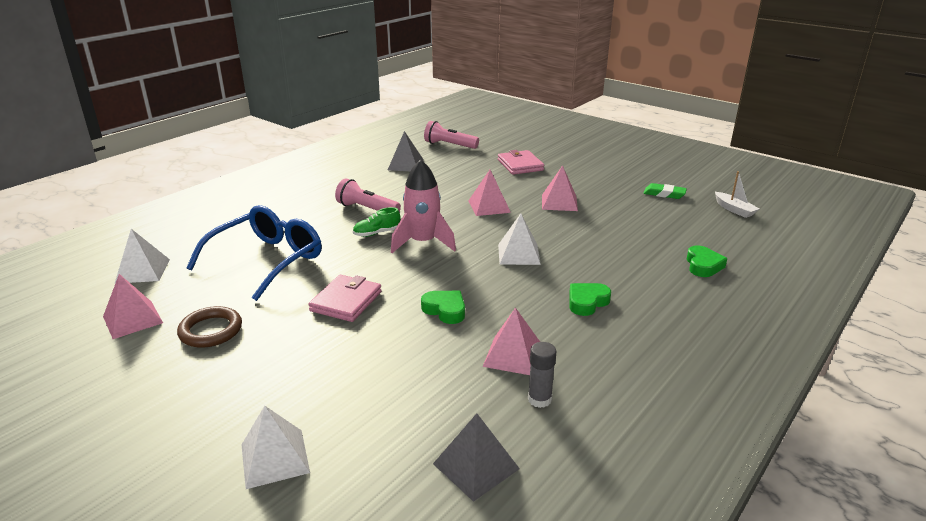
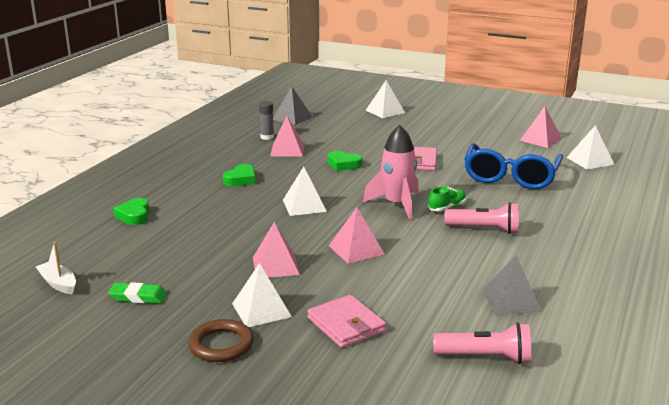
camera: 165 degrees right, 5 degrees down
brown ring [177,306,242,348] -> brown ring moved to [188,319,254,362]
none -> white pyramid [232,263,292,327]

